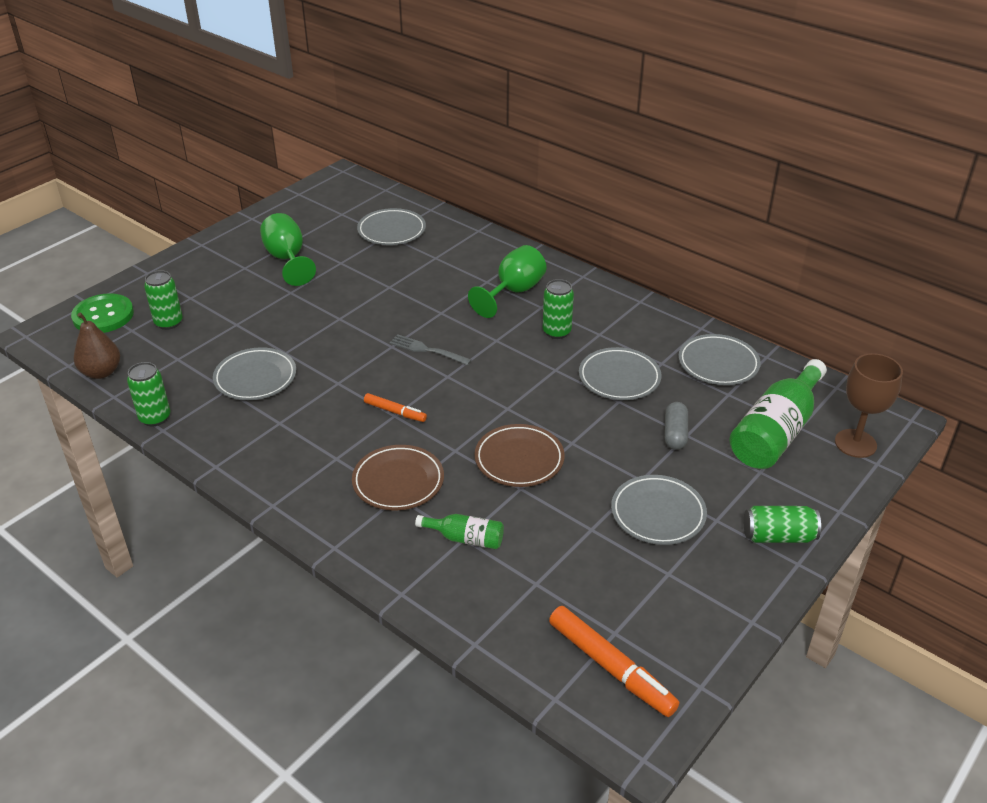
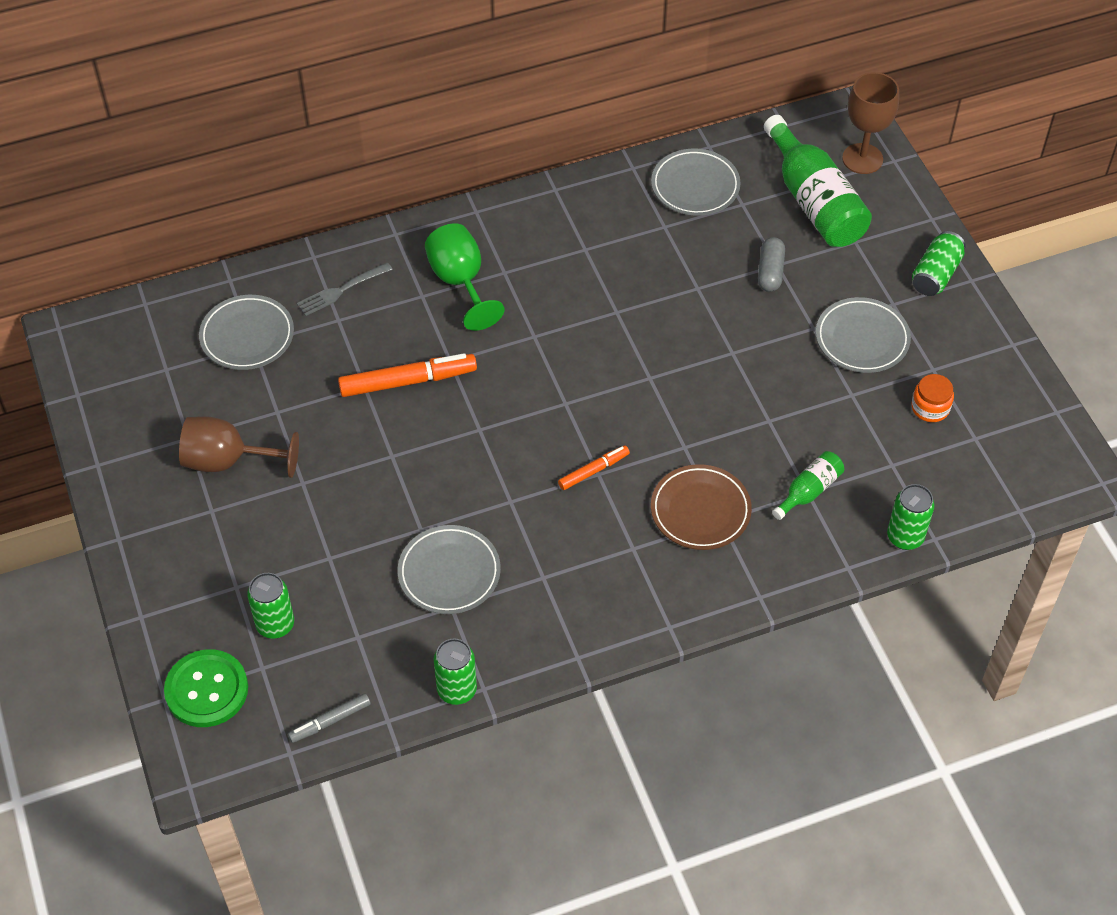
camera: 60 degrees left, 15 degrees up
brown pear [74,312,120,379] -> grey marker [288,693,371,743]
green goblet [260,213,316,286] -> brown goblet [179,417,299,478]
grey fork [389,334,472,365] -> grey fork moved to [297,262,393,316]
brown plate [475,424,565,487] -> none
green can [543,279,574,339] -> green can moved to [887,484,935,550]
orange marker [549,606,679,717] -> orange marker moved to [338,353,477,397]
grey plate [579,347,661,400] -> none
grey capsule [664,402,688,450] -> grey capsule turned 60 degrees clockwise [758,237,785,292]
none -> orange jar [911,374,954,422]

